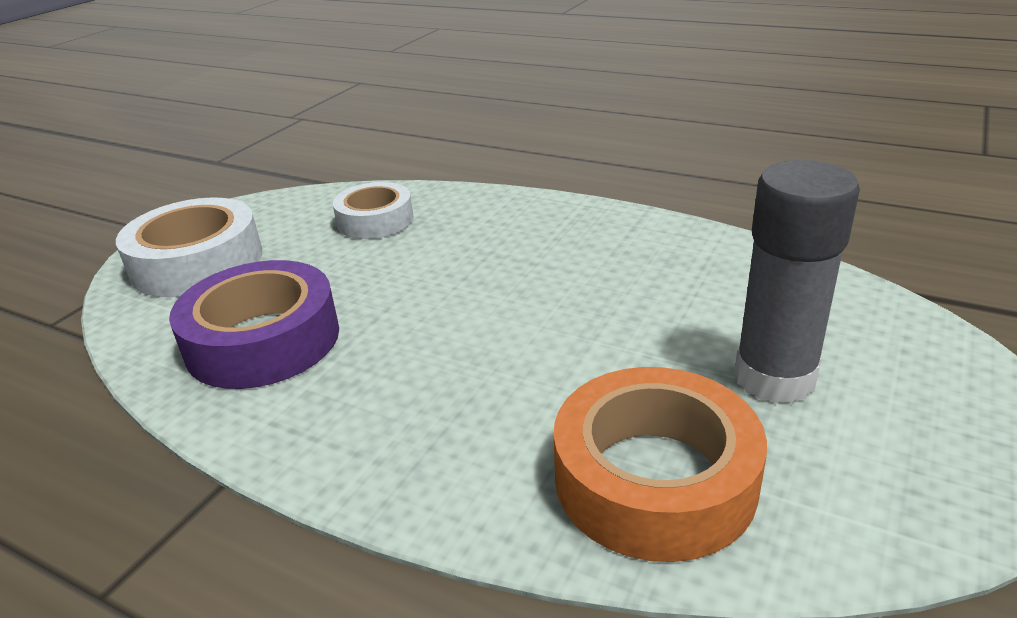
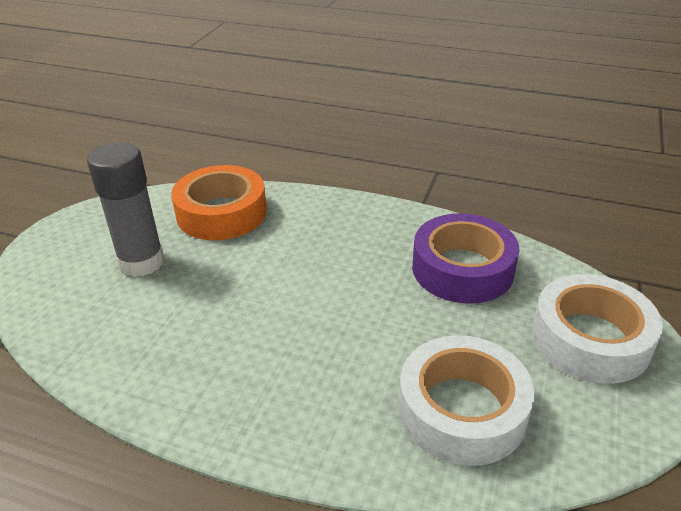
camera: 170 degrees right, 5 degrees up
white tape [333,182,413,239] -> white tape [399,336,534,466], size x1.56

